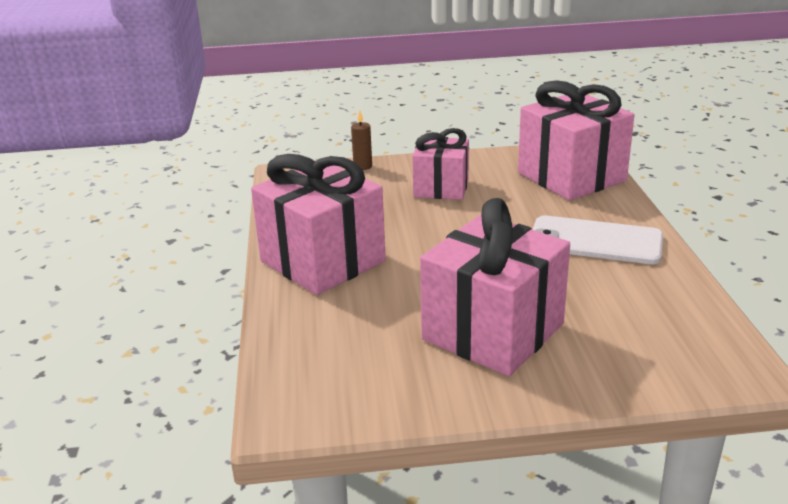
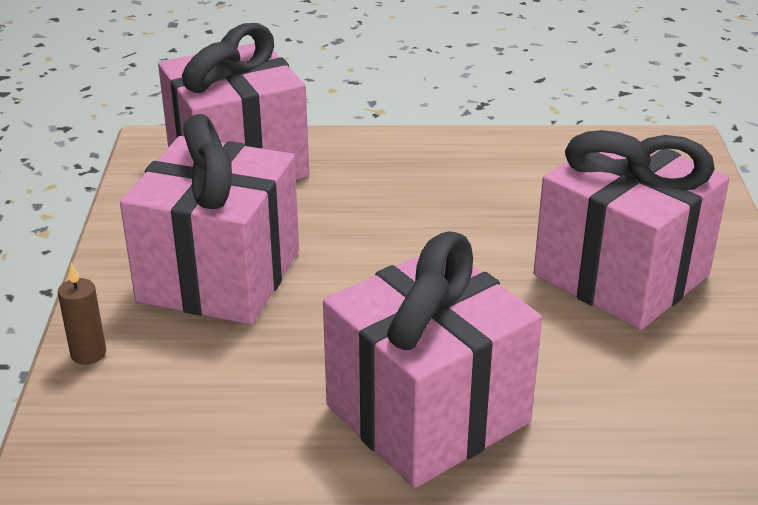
camera: 85 degrees left, 5 degrees up
pink gift [412,128,469,200] -> pink gift [120,114,299,324], size x1.61
white phone [532,215,663,264] -> none

